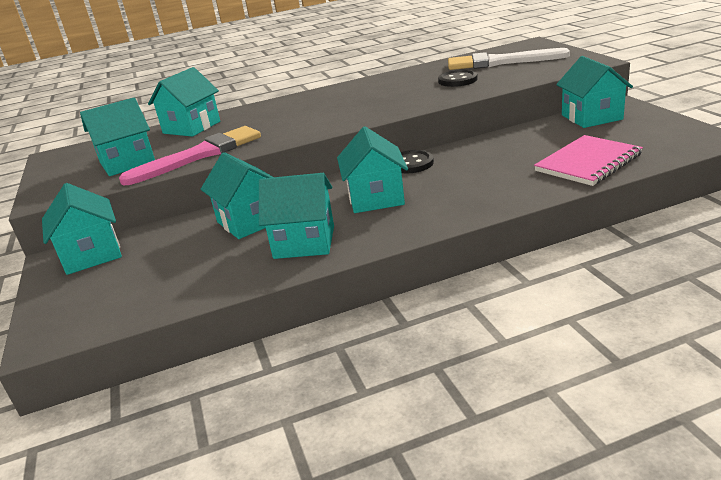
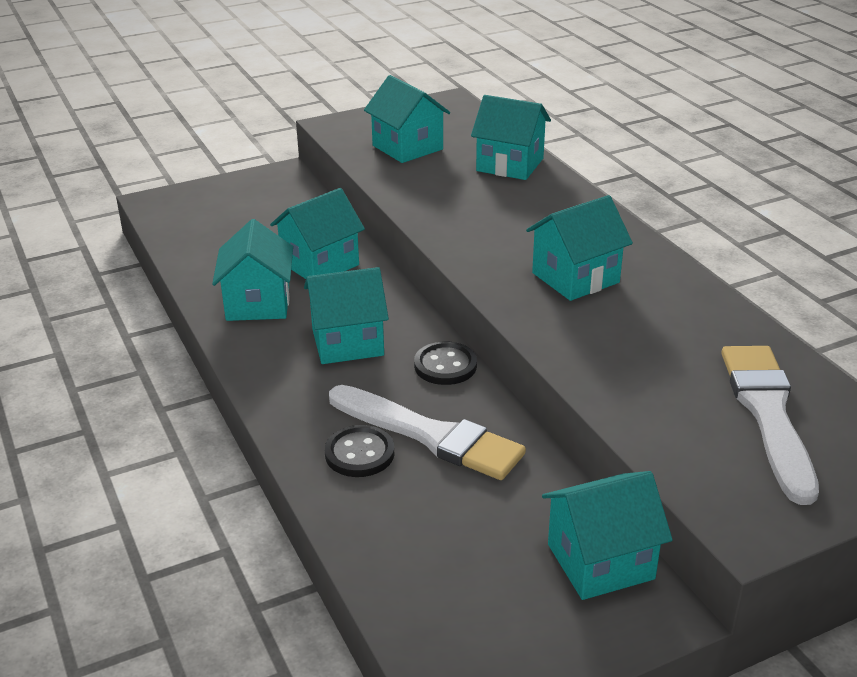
camera: 80 degrees right, 5 degrees up
turquoise house [42,183,122,275] -> turquoise house moved to [526,195,633,301]
pink brush [119,126,261,185] -> none
black button [438,70,478,87] -> black button moved to [325,425,394,477]
pink notebook [534,135,643,186] -> none
none -> white brush [329,385,526,480]

